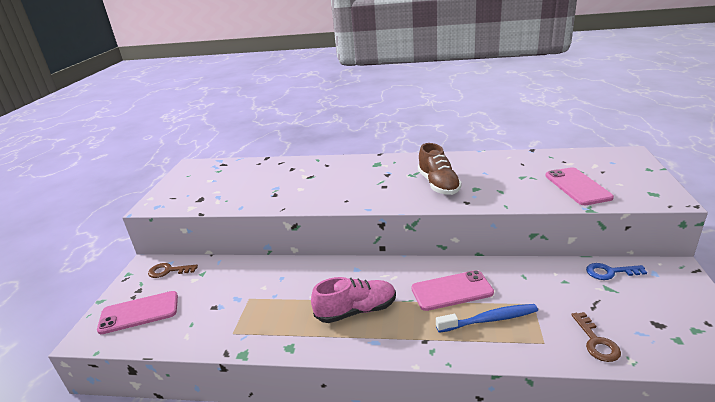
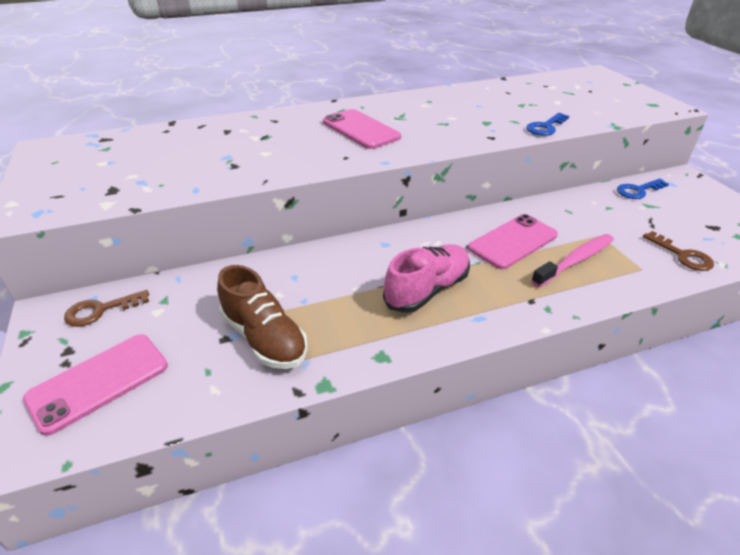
camera: 30 degrees left, 10 degrees up
brown shoe [418,143,462,195] -> brown shoe moved to [217,265,308,369]
blue toothbrush [436,304,538,333] -> pink toothbrush [531,234,614,288]
pink phone [545,167,614,205] -> pink phone moved to [323,109,401,149]
none -> blue key [526,113,569,136]

